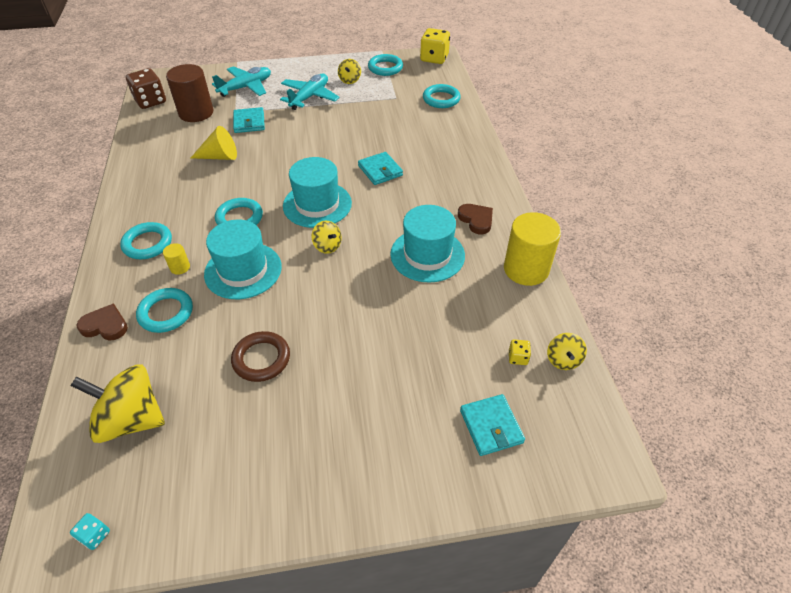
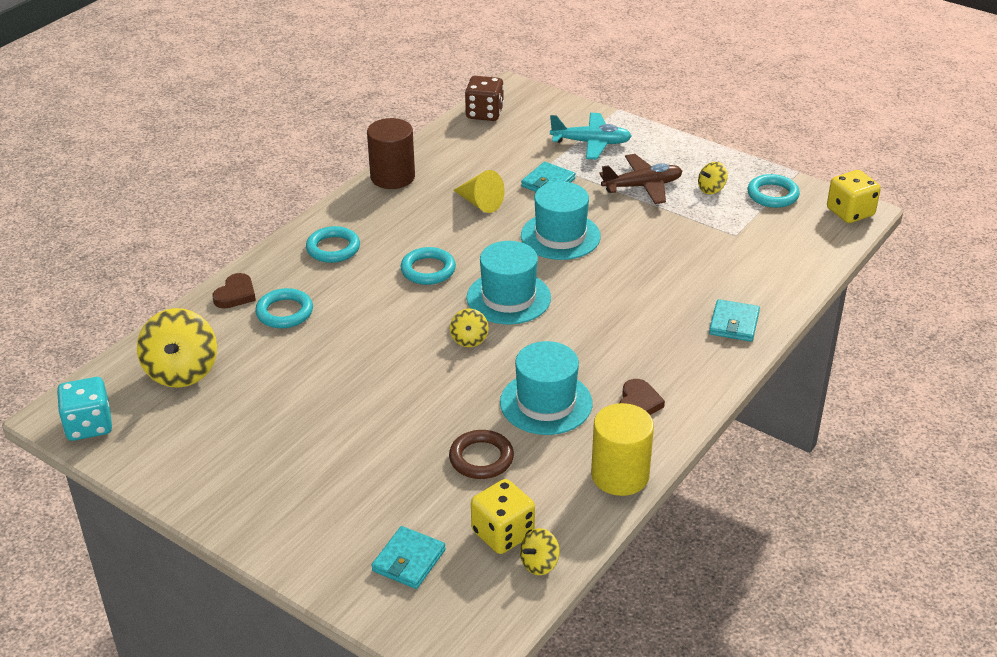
camera: 45 degrees right, 10 degrees down
yellow spinning top [70,365,165,443] -> yellow spinning top turned 150 degrees counterclockwise [137,308,217,388]
turquoise dice [70,513,110,550] -> turquoise dice [57,377,112,441], size x2.18
brown heart [76,303,128,340] -> brown heart turned 60 degrees clockwise [212,273,256,309]
yellow cylinder [163,243,190,275] -> none
brown cylinder [166,64,214,122] -> brown cylinder moved to [367,118,415,189]
turquoise hat [204,220,282,299] -> turquoise hat moved to [521,182,601,260]
brown ring [231,331,290,382] -> brown ring moved to [449,430,514,479]
turquoise plane [280,74,340,110] -> brown plane [599,154,683,204]
turquoise wallet [358,152,403,185] -> turquoise wallet moved to [709,299,760,342]
turquoise ring [423,84,461,108] -> none
yellow dice [509,339,531,365] -> yellow dice [471,479,535,554], size x2.18

